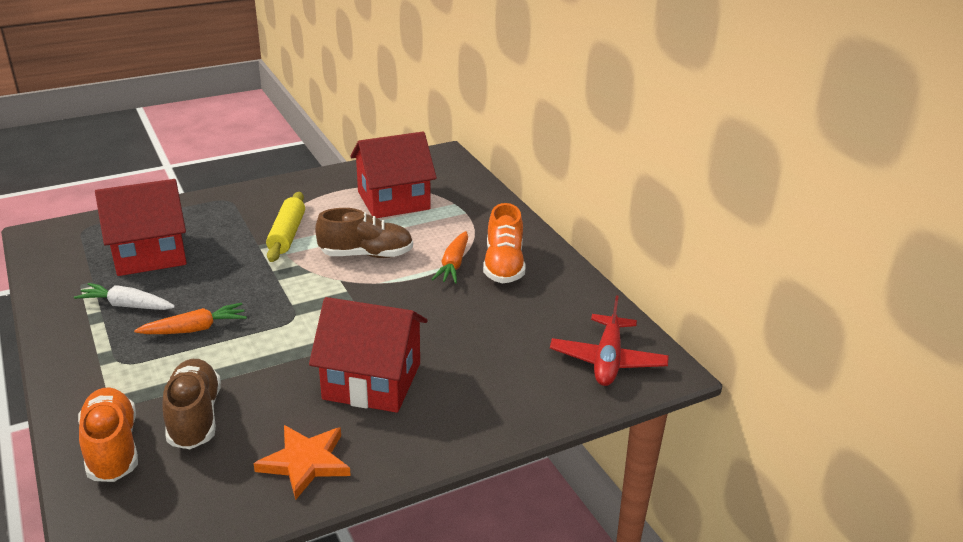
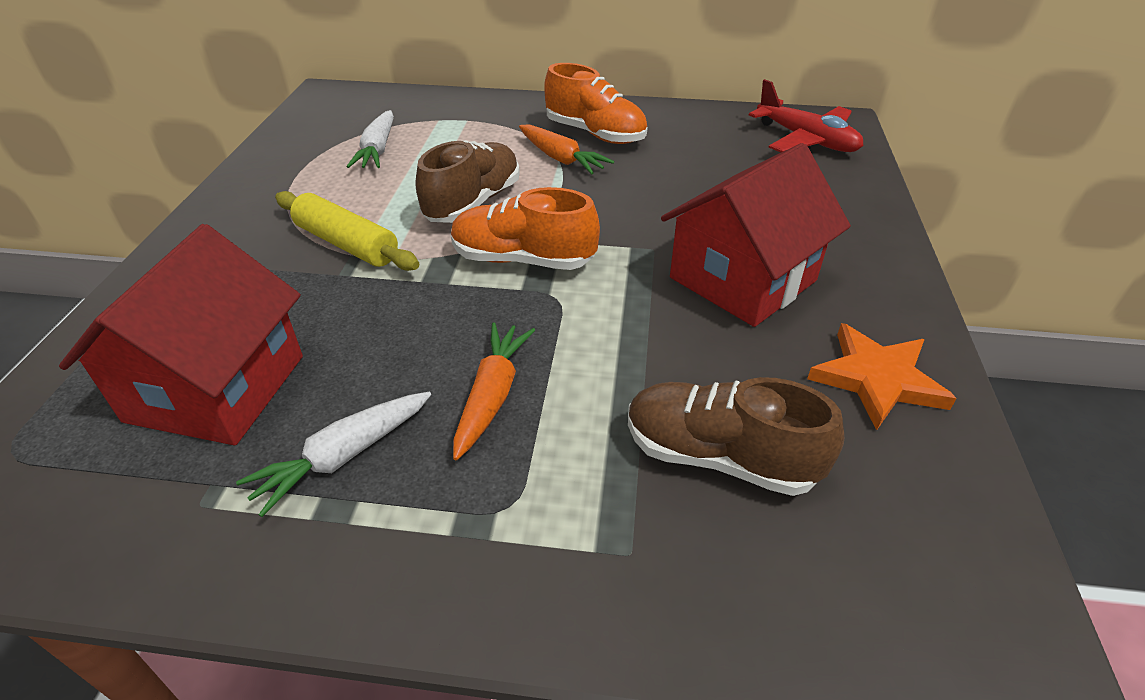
camera: 55 degrees left, 10 degrees up
orange shoe [78,387,138,482] -> orange shoe moved to [451,187,600,270]
red house [350,132,437,218] -> white carrot [346,110,394,168]

